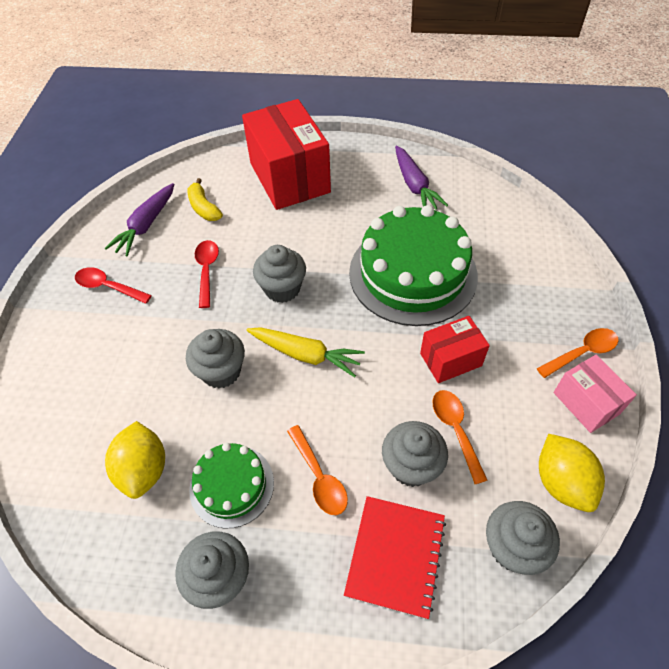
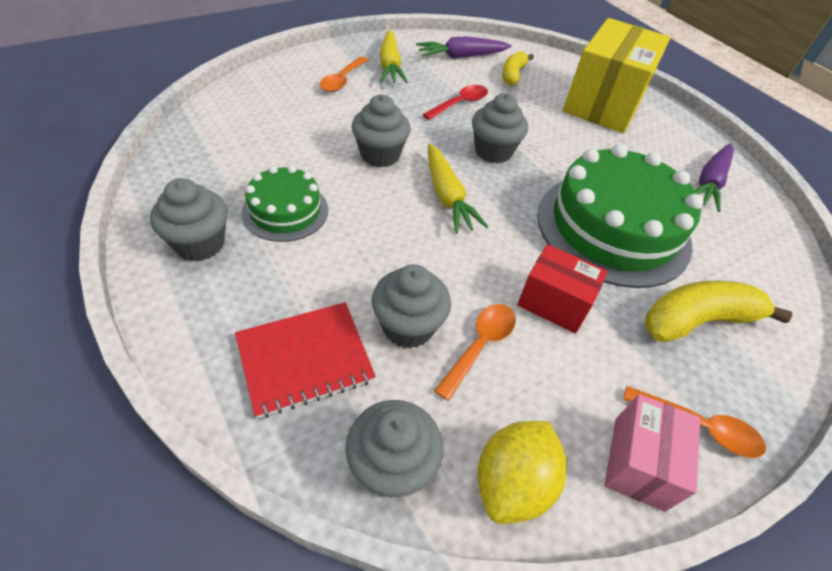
camera: 45 degrees right, 5 degrees down
red spoon [75,267,152,304] -> yellow carrot [380,30,408,83]
yellow lemon [105,421,165,499] -> none
red box [242,99,331,210] -> yellow box [563,18,670,133]
orange spoon [287,425,348,515] -> orange spoon moved to [320,57,368,92]
none -> yellow banana [645,281,792,342]

